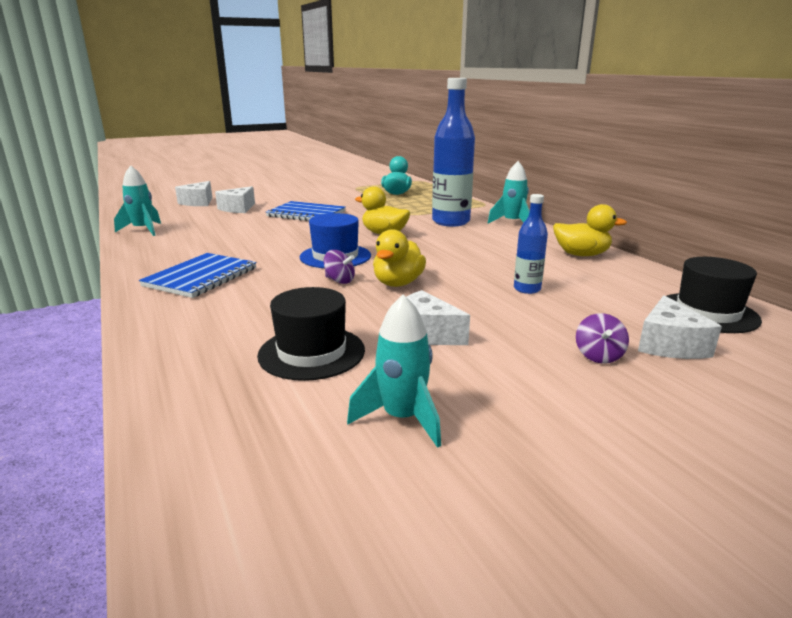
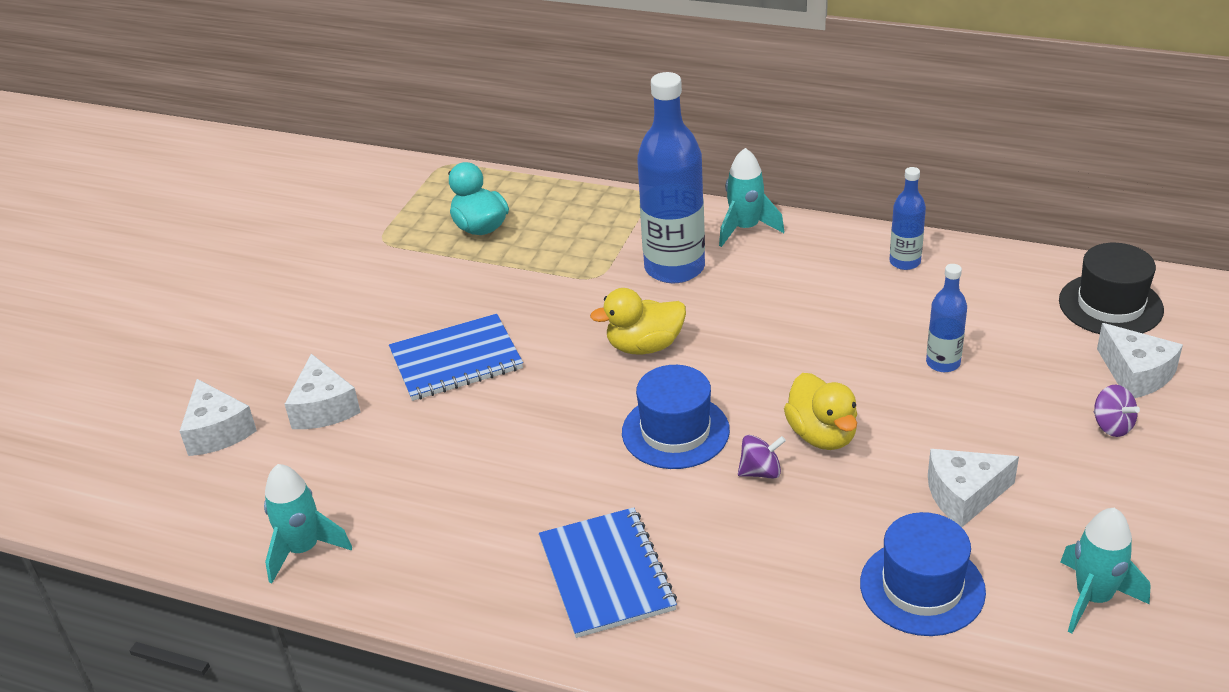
camera: 40 degrees left, 15 degrees up
black hat [257,287,365,381] -> blue hat [860,512,986,636]
yellow duck [553,204,627,256] -> blue bottle [889,167,926,270]

